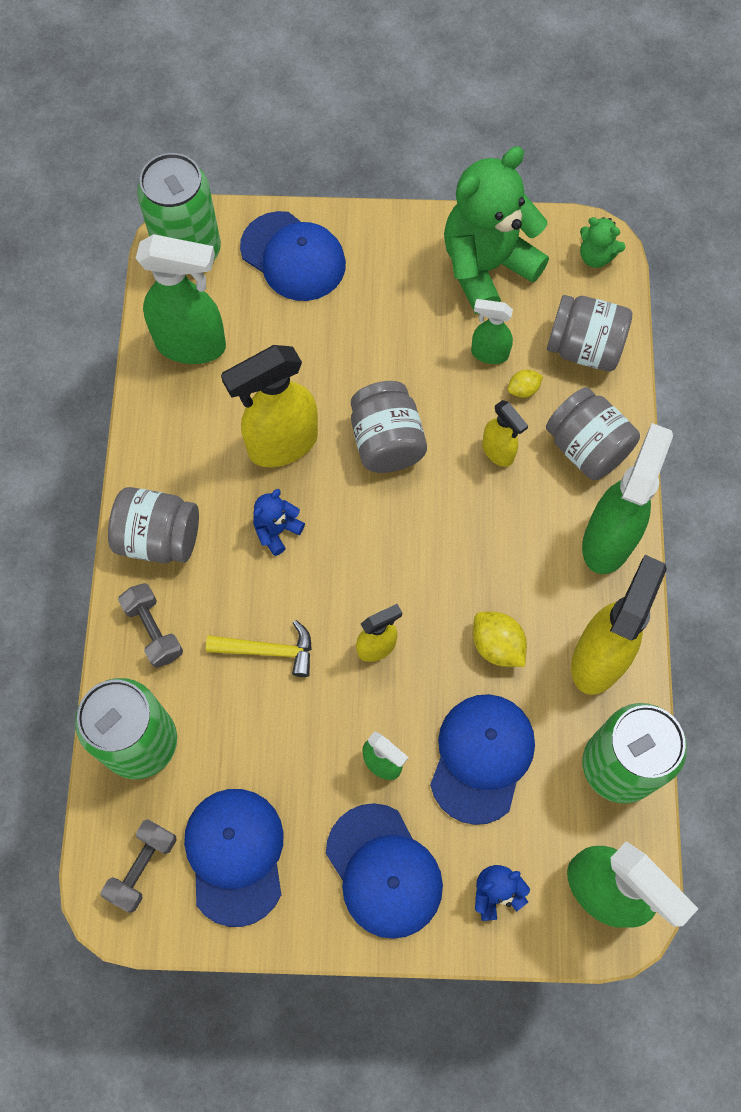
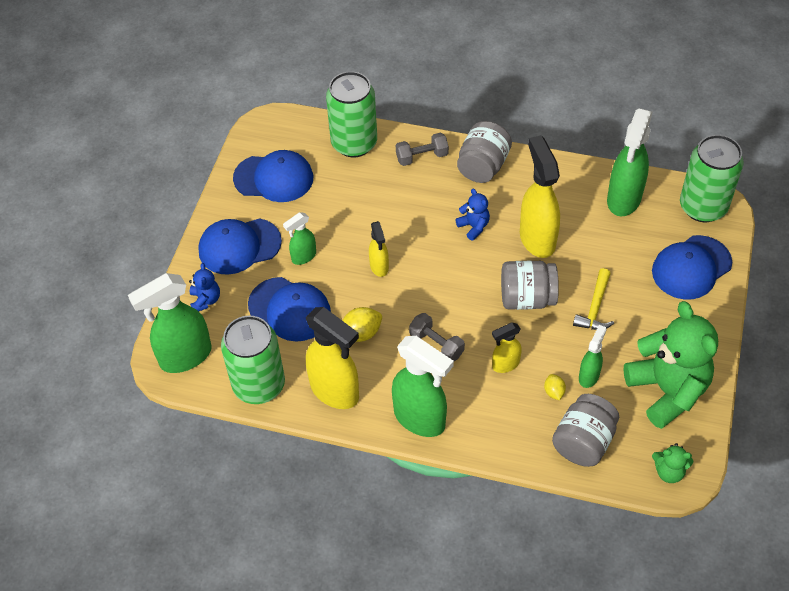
camera: 105 degrees right, 15 degrees down
grey dumbbell [101,819,177,913] -> grey dumbbell moved to [409,313,465,361]
yellow hammer [206,620,312,677] -> yellow hammer moved to [573,268,614,330]
grey jar [546,387,640,480] -> none
green teddy bear [580,217,626,268] -> green teddy bear turned 120 degrees counterclockwise [652,443,693,483]

